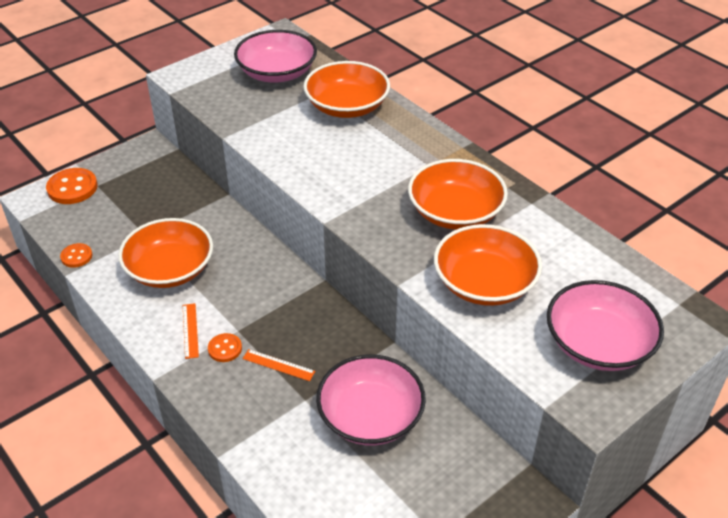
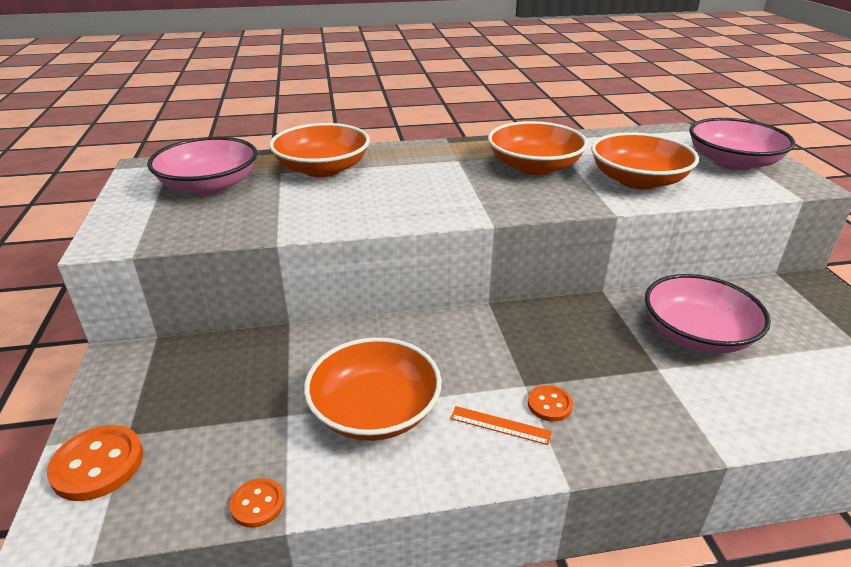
camera: 60 degrees left, 10 degrees down
orange ruler [243,349,315,381] -> none

